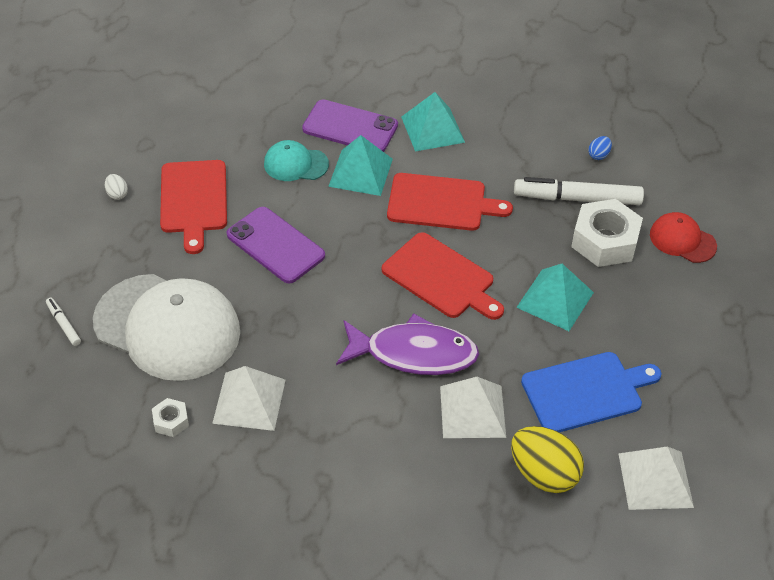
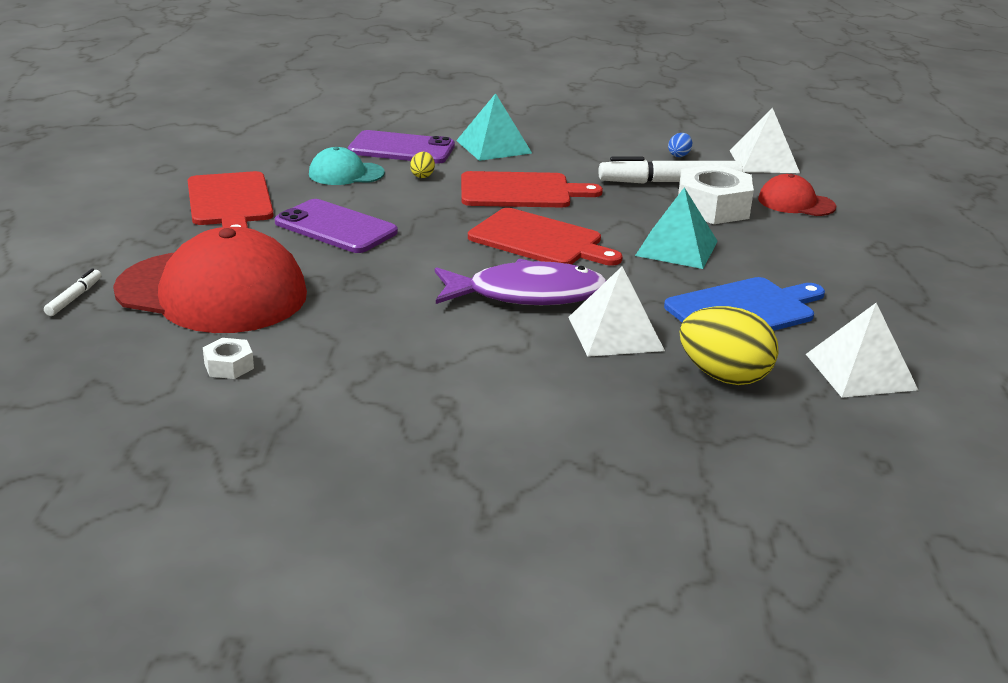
camera: 10 degrees left, 20 degrees down
white marker [46,298,81,346] -> white marker turned 60 degrees clockwise [44,268,101,316]
white cap [93,274,240,381] -> red cap [113,227,307,333]
white egg [105,174,128,200] -> none
white pyramid [212,366,285,431] -> white pyramid moved to [729,108,800,173]
turquoise pyramid [328,135,393,196] -> yellow egg [410,152,435,178]

